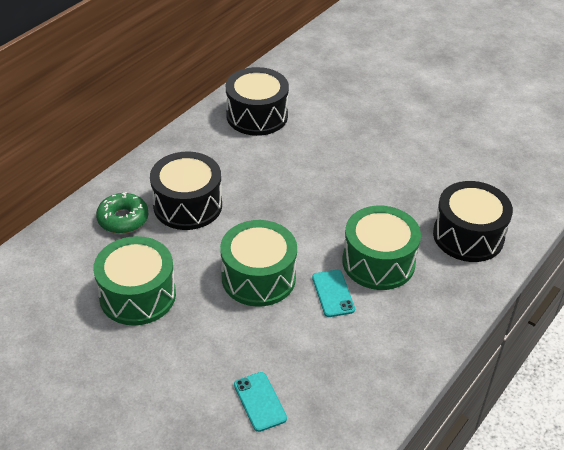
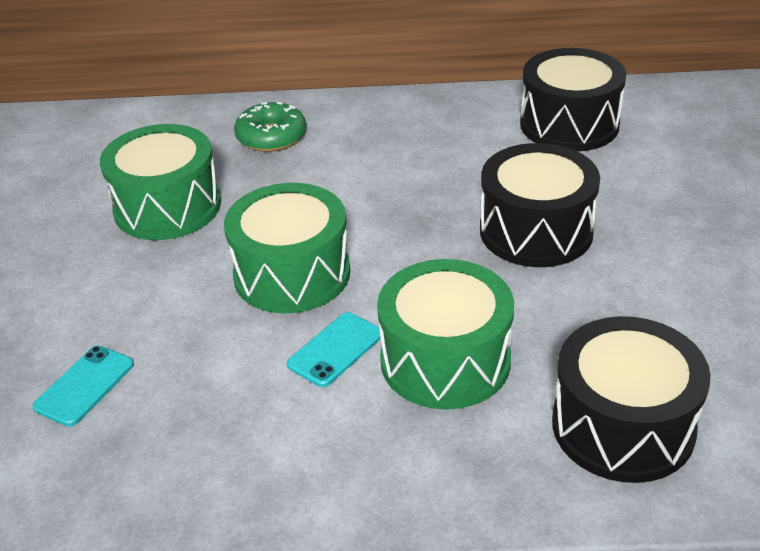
camera: 55 degrees right, 5 degrees down
black drum [150,152,222,230] -> black drum moved to [480,143,600,267]

